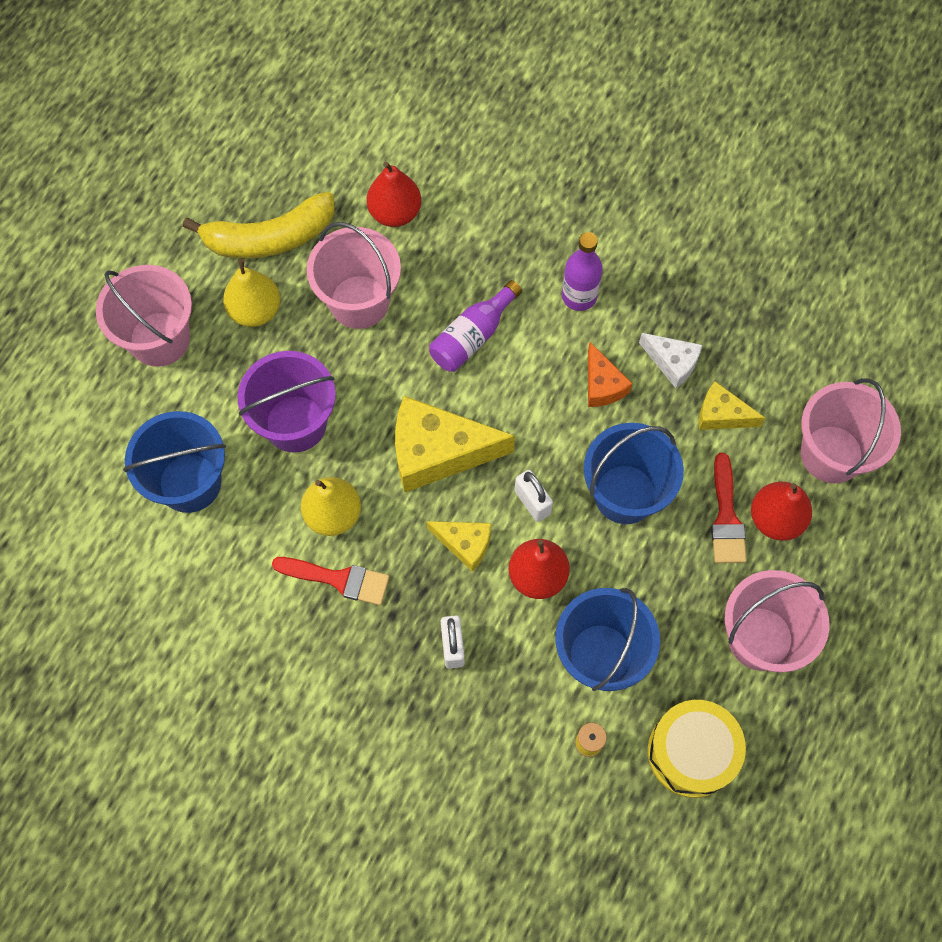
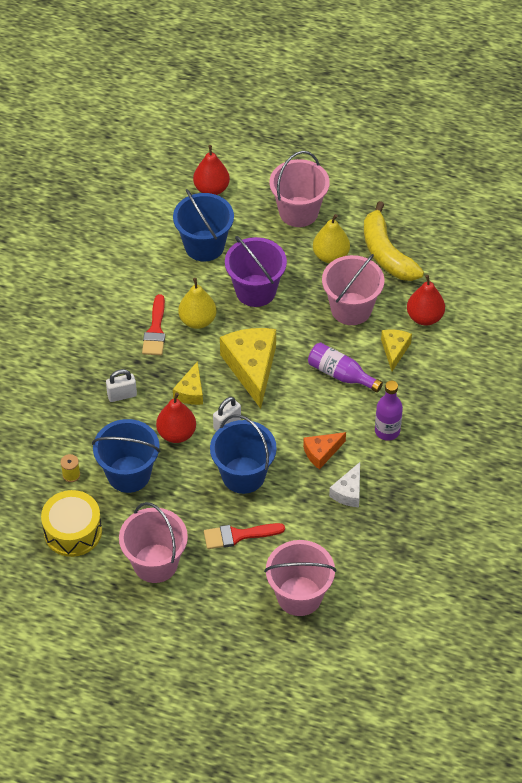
camera: 80 degrees right, 15 degrees down
yellow cheese [699,381,765,430] -> yellow cheese moved to [381,330,412,371]
red pear [751,482,812,541] -> red pear moved to [193,145,230,195]

